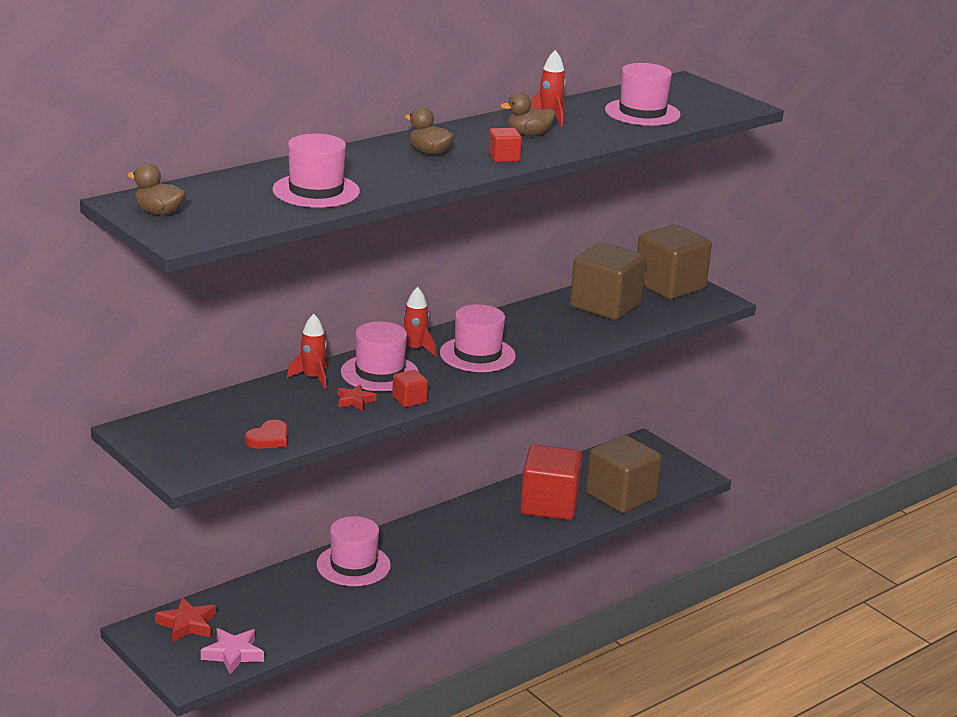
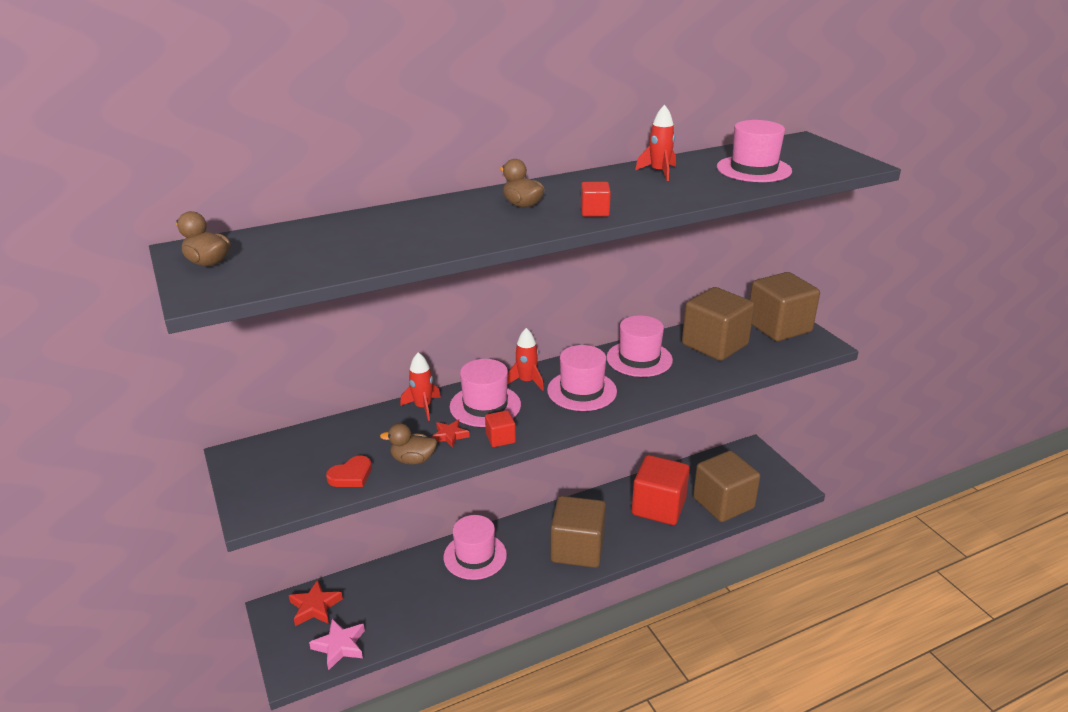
camera: 15 degrees right, 5 degrees up
pink hat [272,134,360,208] -> pink hat moved to [607,315,673,377]
brown duck [500,92,556,136] -> brown duck moved to [380,423,437,465]
none -> brown cube [550,496,606,568]

